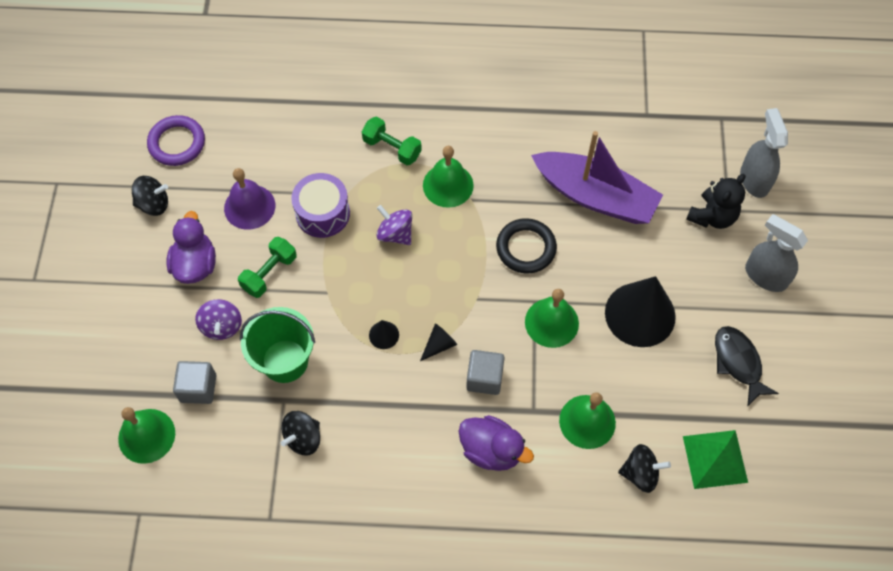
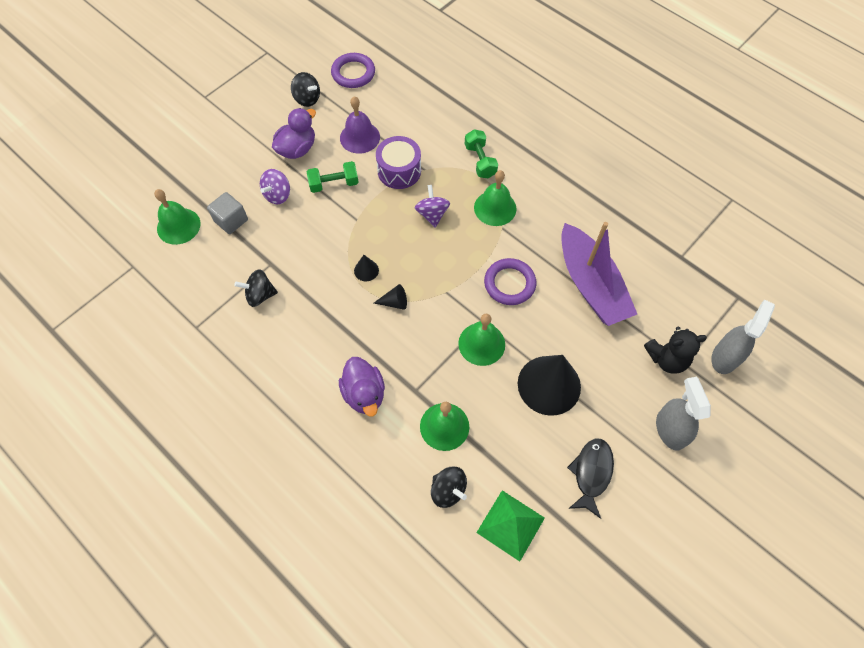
camera: 40 degrees right, 0 degrees up
green bucket [240,307,315,383] -> none
grey cube [466,350,505,395] -> none
black ring [496,218,557,273] -> purple ring [484,258,536,305]

